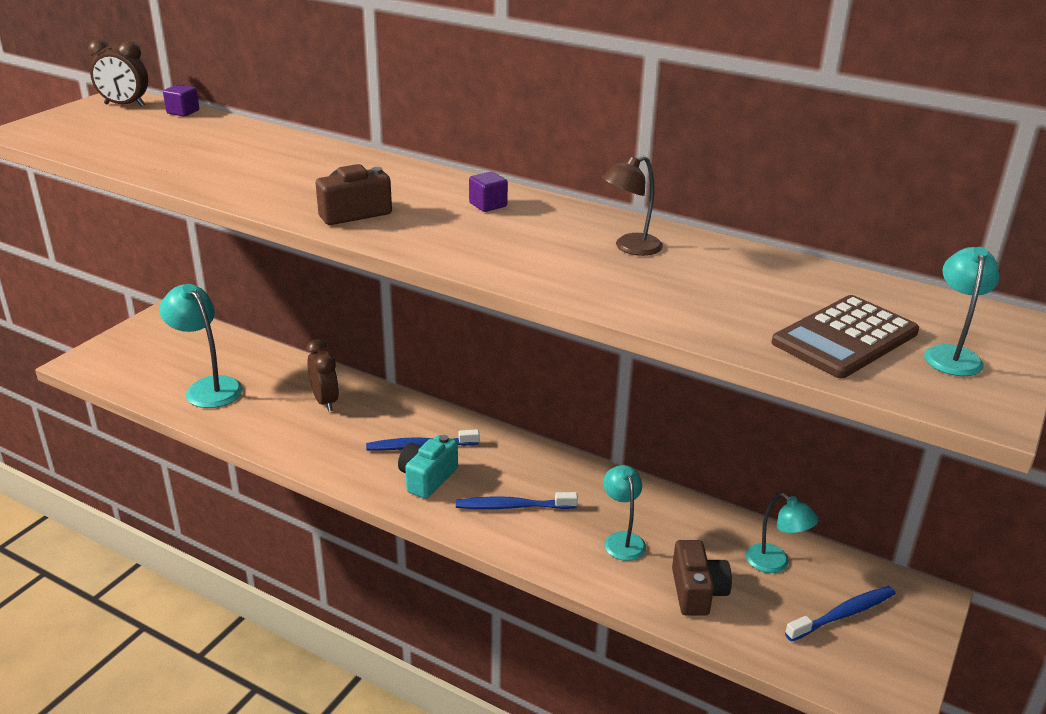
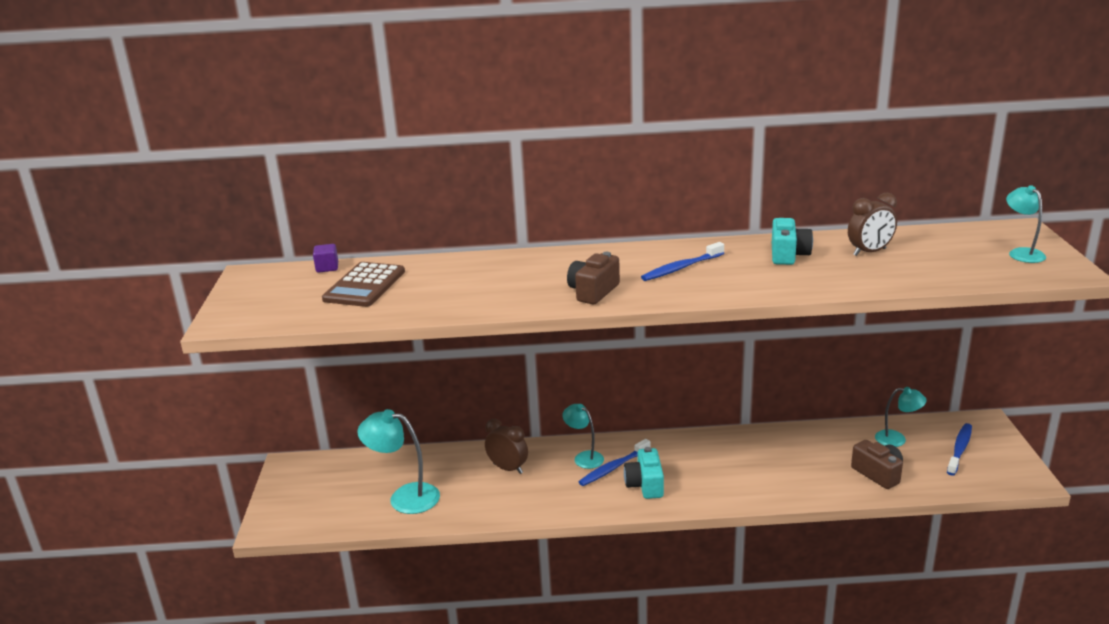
camera: 30 degrees left, 5 degrees down
brown clock [88,39,148,106] -> brown clock moved to [848,193,897,256]
blue toothbrush [456,492,578,509] -> blue toothbrush moved to [641,242,724,281]
purple cube [469,171,508,212] -> none
brown lamp [602,156,663,256] -> turquoise camera [772,218,813,265]
turquoise lamp [603,465,646,561] -> turquoise lamp moved to [562,404,604,469]
brown calculator [772,295,919,378] -> brown calculator moved to [322,262,405,307]

